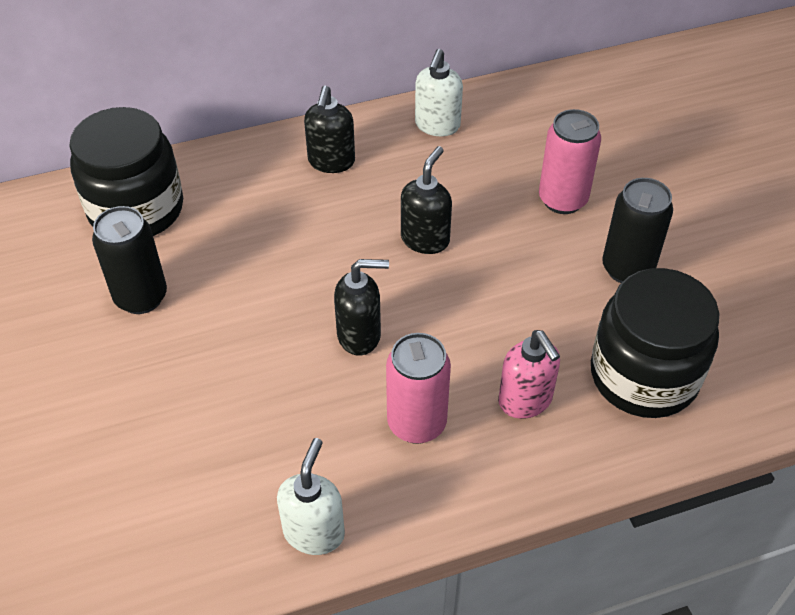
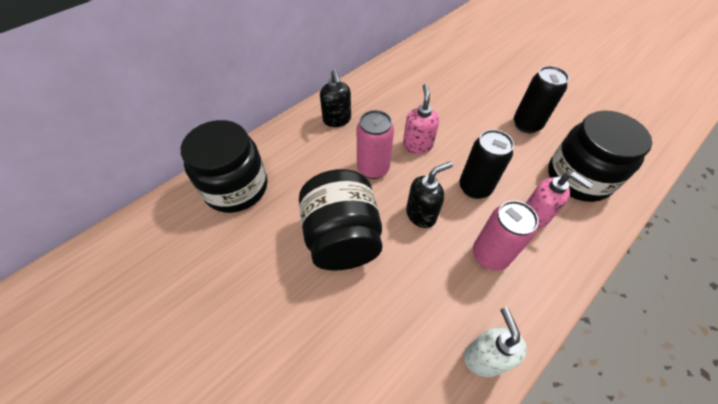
camera: 25 degrees left, 5 degrees up
black can [92,206,167,314] -> black can moved to [459,130,514,199]
black soap dispenser [401,146,452,254] -> pink soap dispenser [403,84,439,154]
white soap dispenser [415,49,463,136] -> none
pink can [539,109,601,214] -> pink can moved to [357,110,394,179]
none -> black jar [299,169,383,271]

